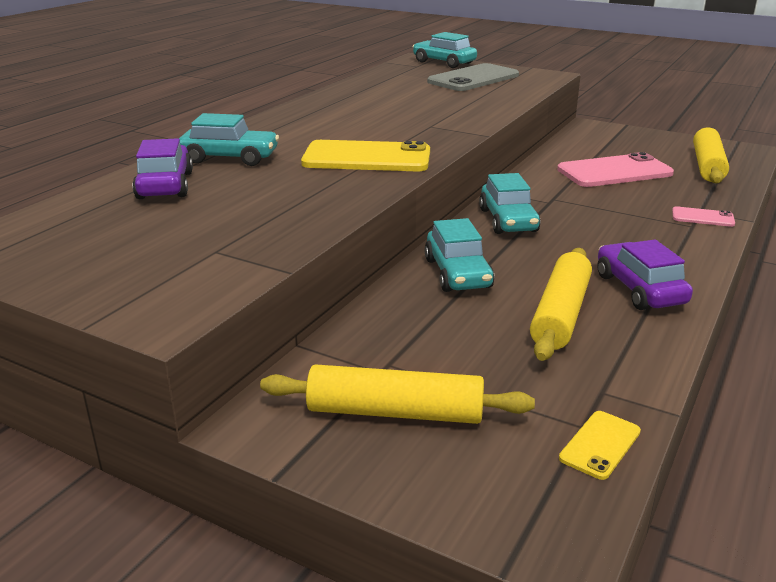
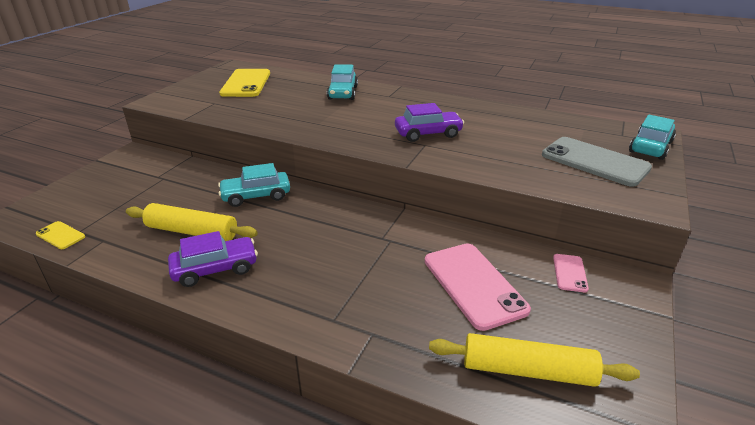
camera: 85 degrees right, 5 degrees up
purple car [132,138,193,199] -> purple car moved to [395,103,464,142]
yellow rolling pin [260,364,535,424] -> none
yellow phone [301,140,430,171] -> yellow phone moved to [219,69,270,97]
turquoise car [479,173,541,234] -> none
pink phone [672,206,735,227] -> pink phone moved to [553,254,589,292]

